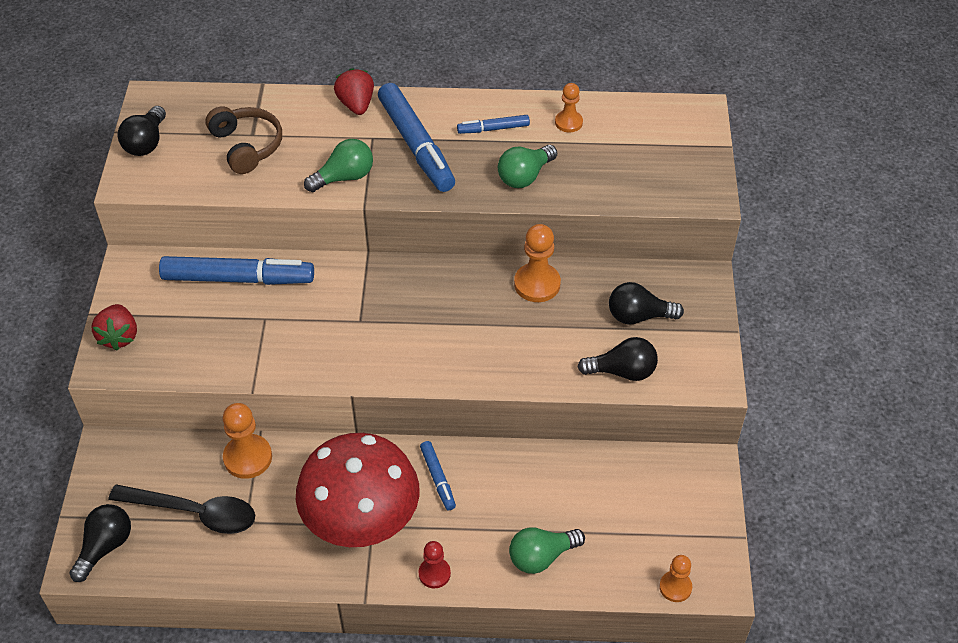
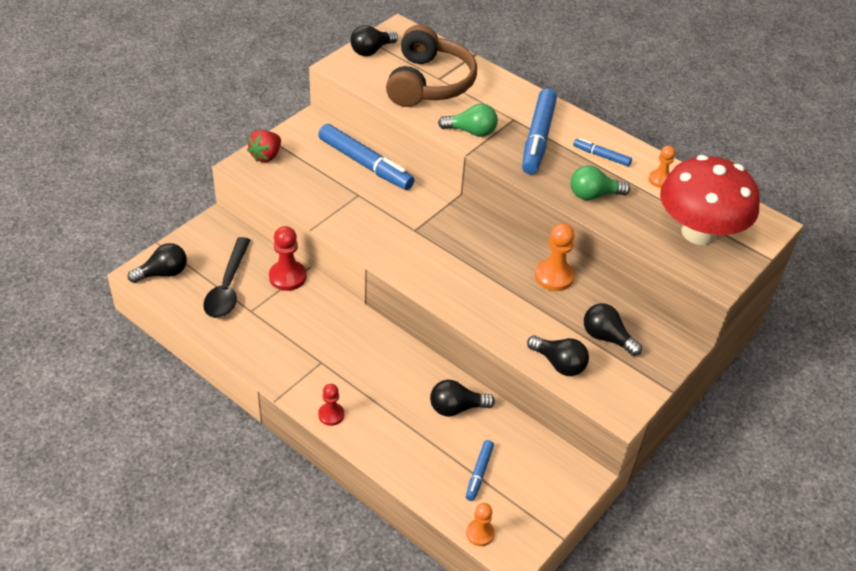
camera: 35 degrees right, 5 degrees down
black spoon [108,484,255,534] -> black spoon turned 45 degrees clockwise [203,237,250,318]
brown headphones [205,106,282,174] -> brown headphones [386,25,477,107], size x1.62
orange pawn [223,403,272,479] -> red pawn [269,226,306,291]
red mushroom [296,433,419,547] -> red mushroom moved to [660,155,760,245]
red strawberry [334,68,374,115] -> none
blue marker [420,441,456,510] -> blue marker moved to [466,440,494,501]
green light bulb [509,527,585,574] -> none
none -> black light bulb [430,380,495,417]

